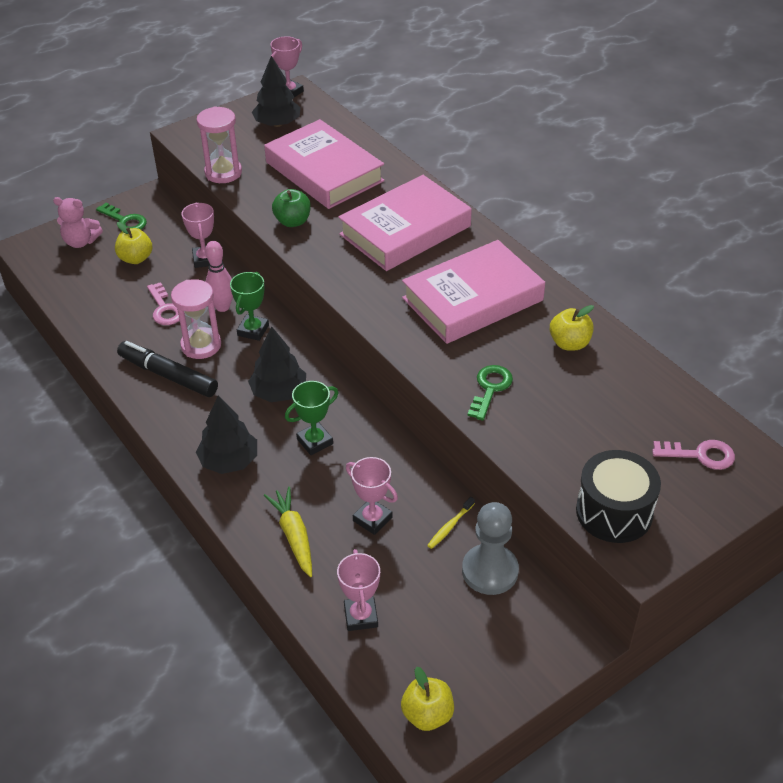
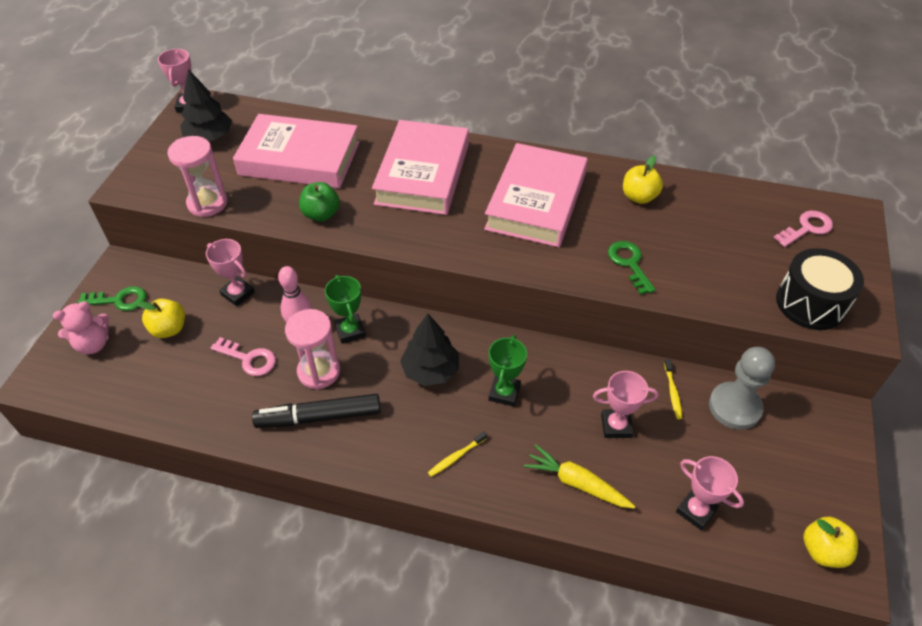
camera: 40 degrees left, 5 degrees up
black tree [196,395,257,474] -> yellow toothbrush [428,431,487,477]

